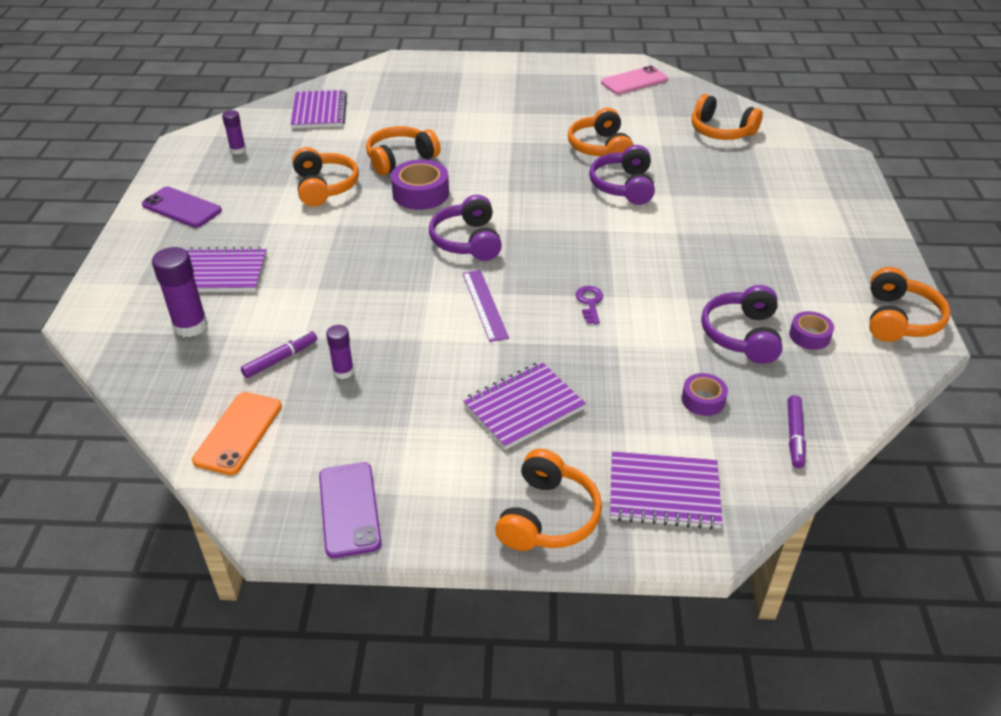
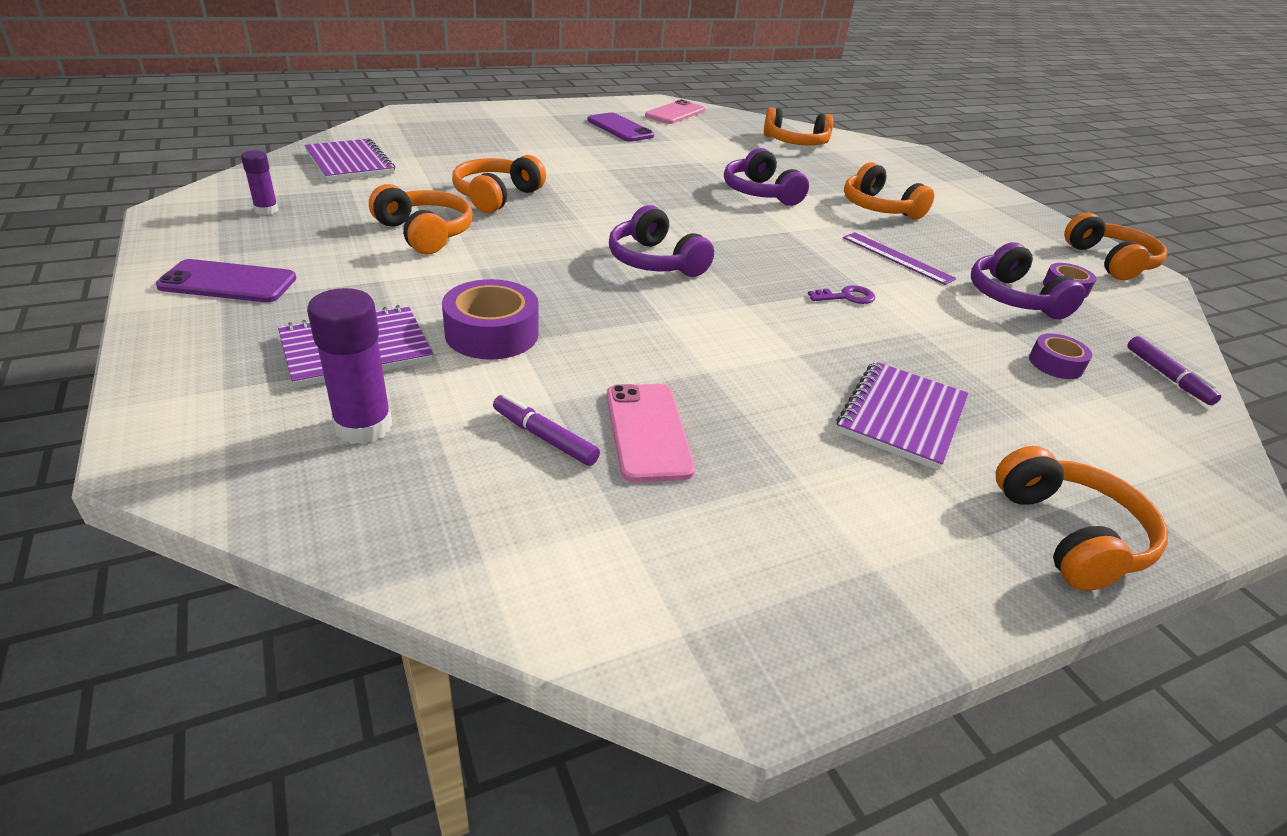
camera: 30 degrees left, 5 degrees down
orange phone [192,392,282,475] -> none
purple marker [241,331,317,378] -> purple marker turned 75 degrees counterclockwise [493,394,600,466]
purple phone [319,462,382,558] -> purple phone moved to [588,113,654,142]
purple glue stick [326,325,354,379] -> pink phone [606,384,695,482]
purple tape [391,159,449,210] -> purple tape moved to [442,279,539,360]
purple ruler [463,270,509,342] -> purple ruler moved to [843,232,957,285]
orange headphones [568,108,634,156] -> orange headphones moved to [844,162,934,219]
purple key [575,286,603,324] -> purple key turned 105 degrees clockwise [808,285,875,304]
purple notebook [610,452,723,530] -> none

